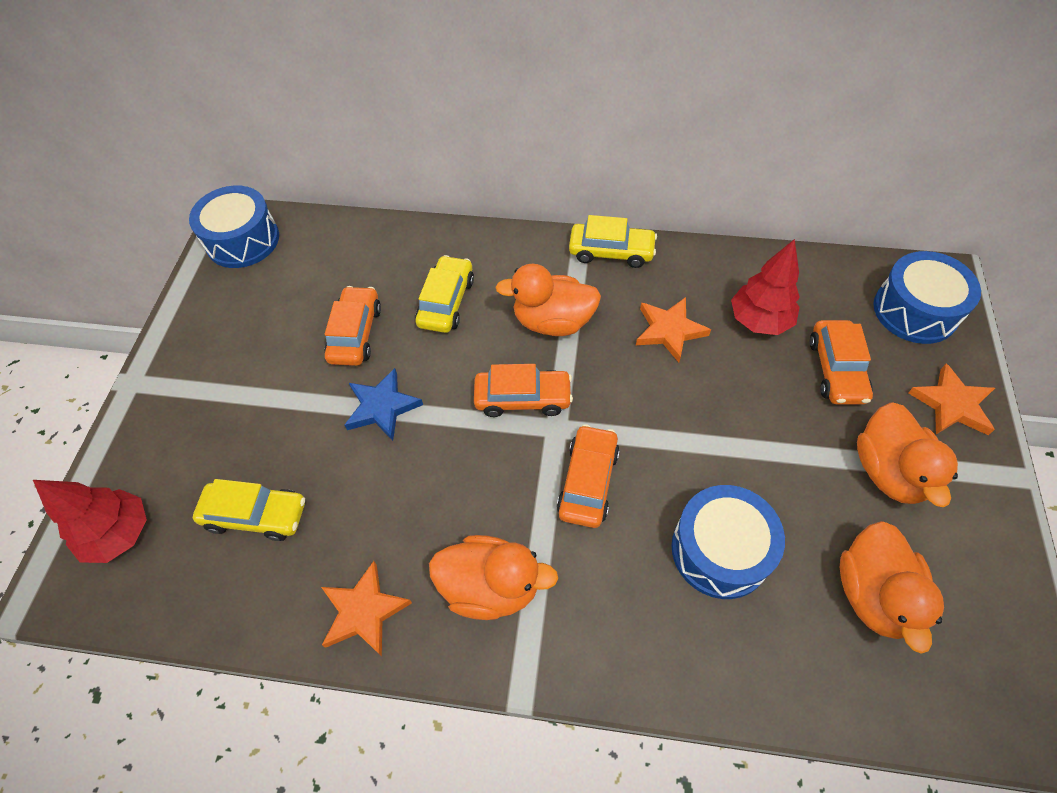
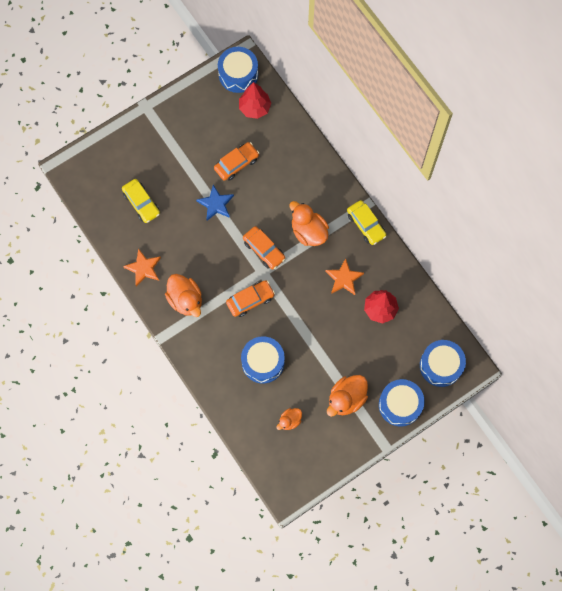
camera: 45 degrees right, 15 degrees up
red tree [33,480,147,563] -> red tree moved to [239,82,272,119]
yellow car [416,255,474,333] -> none
orange car [810,320,873,405] -> none
orange duck [840,521,944,654] -> orange duck [276,408,302,430], size x0.57
orange star [908,363,995,435] -> blue drum [379,379,425,426]

